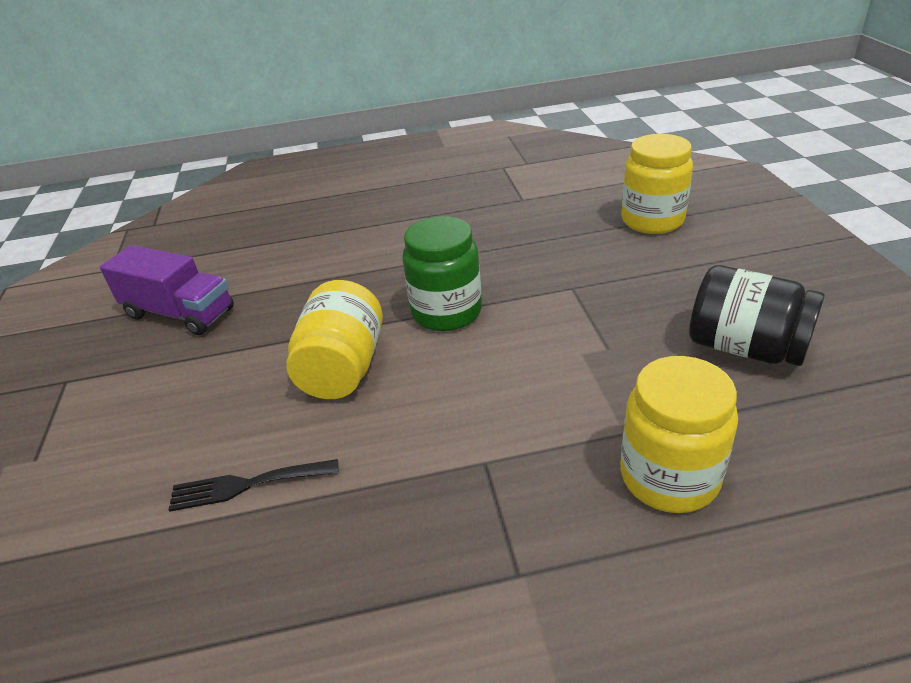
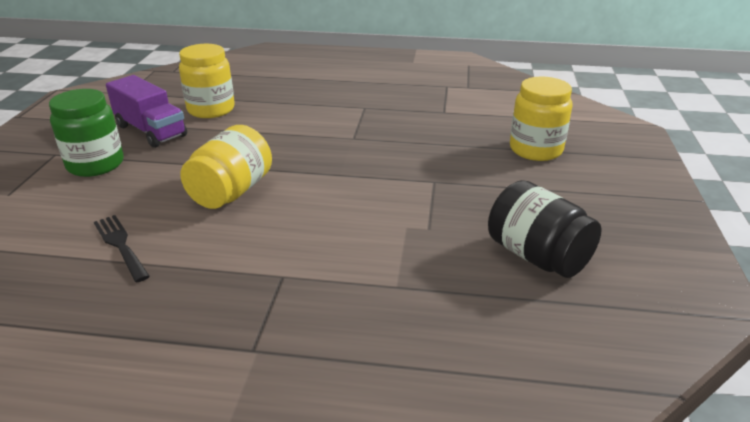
camera: 15 degrees right, 5 degrees down
black fork [168,459,339,512] -> black fork turned 45 degrees clockwise [94,215,150,282]
green jar [402,216,482,331] -> green jar moved to [49,89,123,177]
yellow jar [620,356,738,513] -> yellow jar moved to [179,44,235,118]

